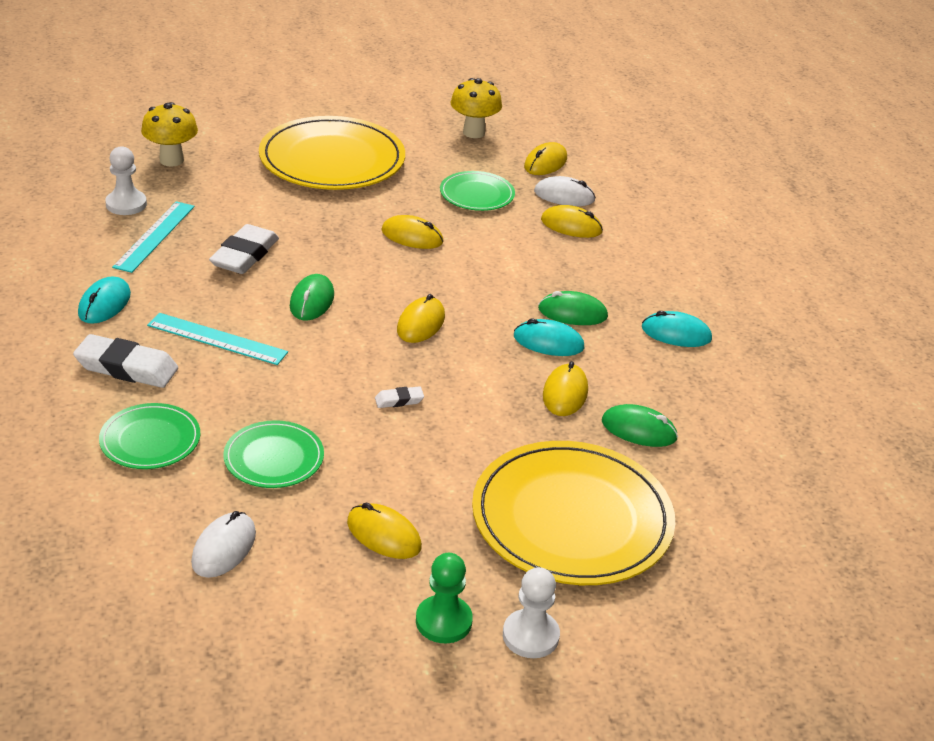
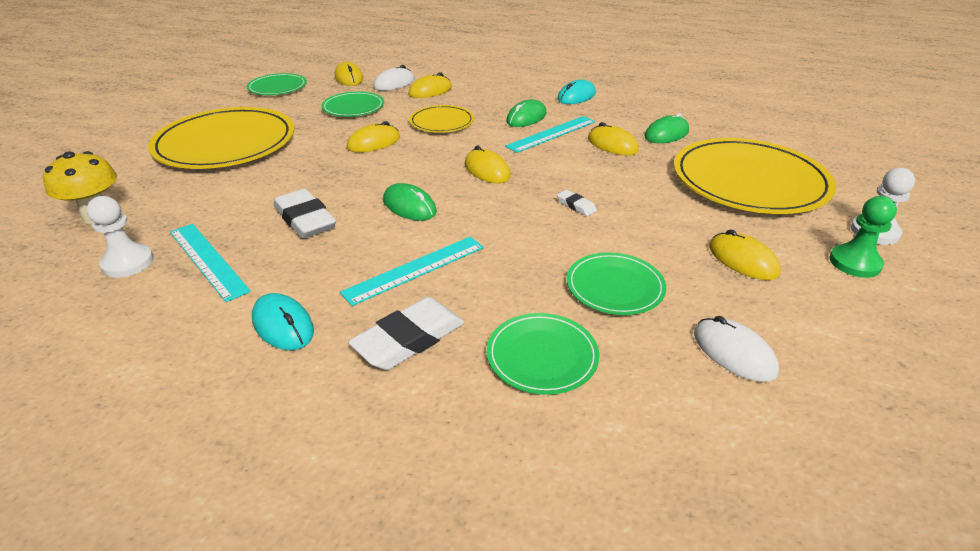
camera: 55 degrees left, 0 degrees up
yellow mouse [347,502,422,559] -> yellow mouse turned 75 degrees clockwise [709,229,781,280]
white eraser [375,386,424,408] -> white eraser turned 60 degrees counterclockwise [557,190,597,216]
yellow mushroom [451,78,502,138] -> green plate [247,73,307,95]
turquoise mouse [514,319,584,356] -> turquoise ruler [505,116,595,153]
none -> yellow plate [409,105,474,133]

